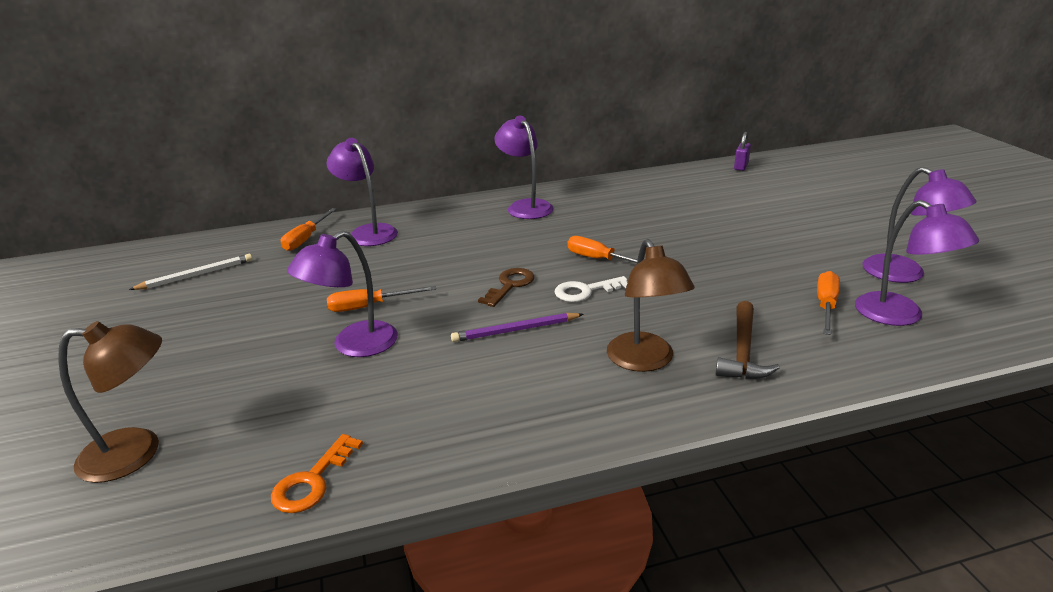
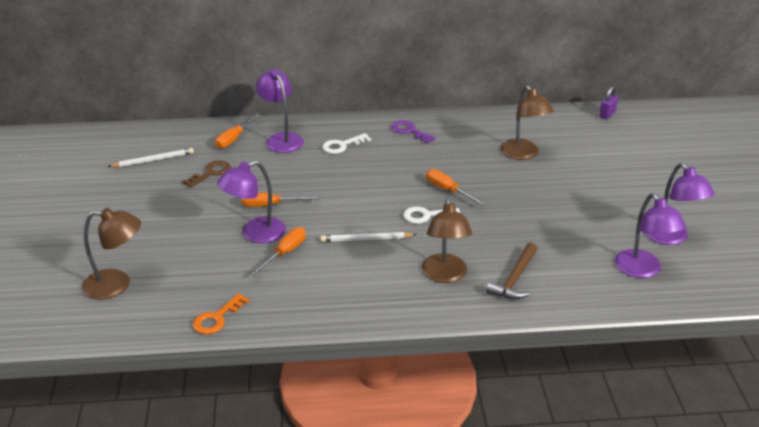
camera: 10 degrees right, 5 degrees up
purple pencil [451,313,583,342] -> white pencil [320,232,417,242]
brown key [478,268,534,307] -> brown key moved to [182,160,231,188]
purple lamp [494,116,554,219] -> purple key [391,120,436,144]
orange screwdriver [817,271,840,335] -> orange screwdriver moved to [251,227,306,276]
none -> white key [322,133,371,154]
none -> brown lamp [500,85,554,160]

